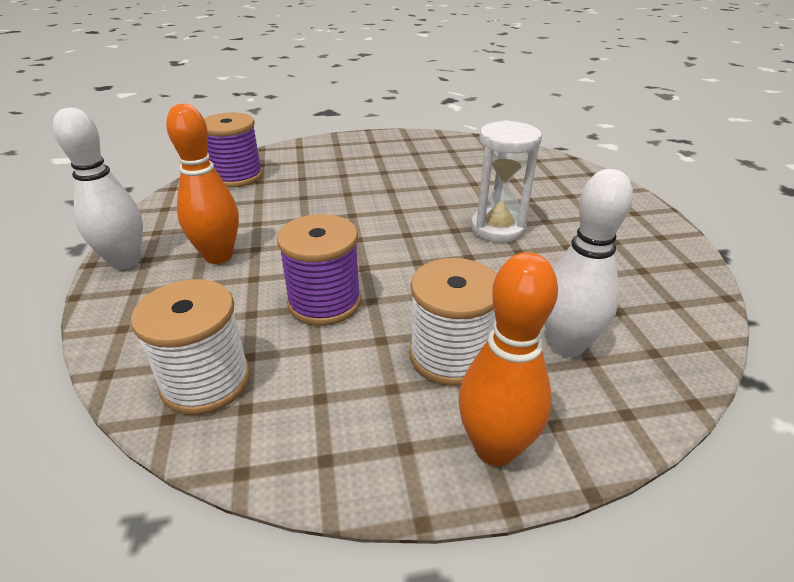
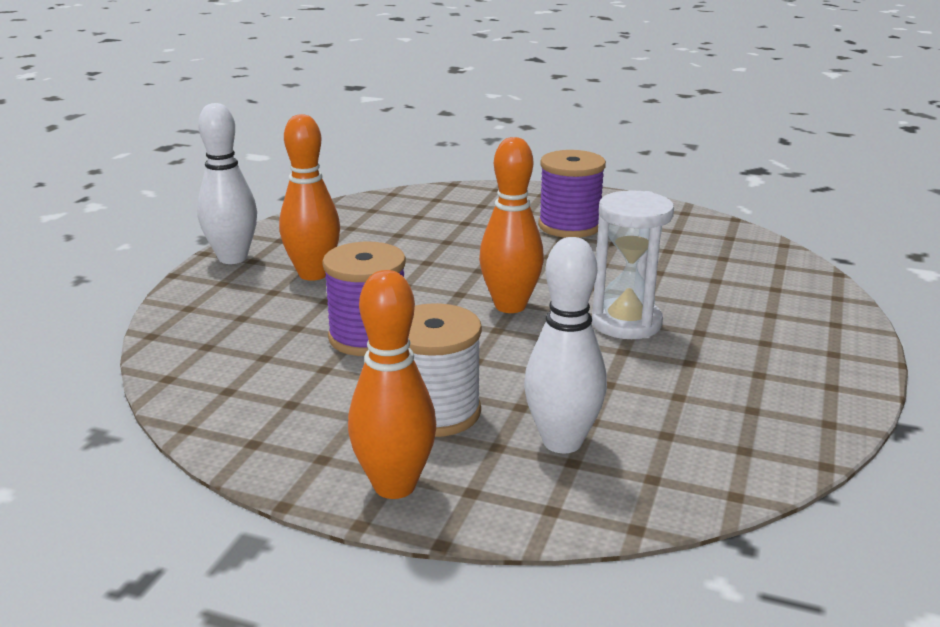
camera: 30 degrees right, 10 degrees down
white spool [131,279,250,415] -> none
purple spool [204,112,263,188] -> purple spool moved to [538,150,606,238]
none -> orange bowling pin [479,137,544,313]

